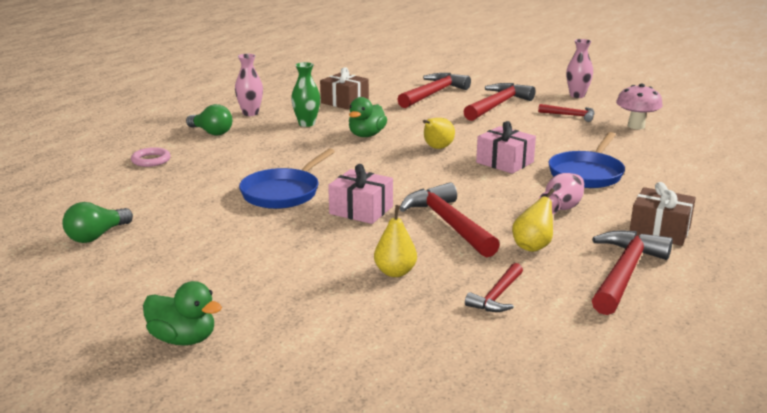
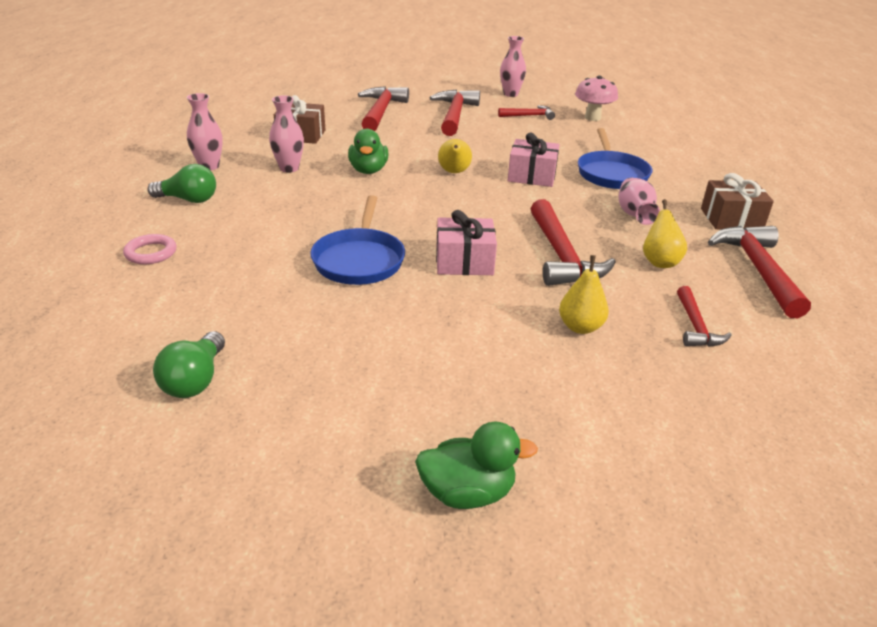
camera: 30 degrees left, 10 degrees up
green vase [291,62,321,127] -> pink vase [269,95,304,173]
red hammer [399,182,500,258] -> red hammer turned 135 degrees counterclockwise [531,199,616,286]

